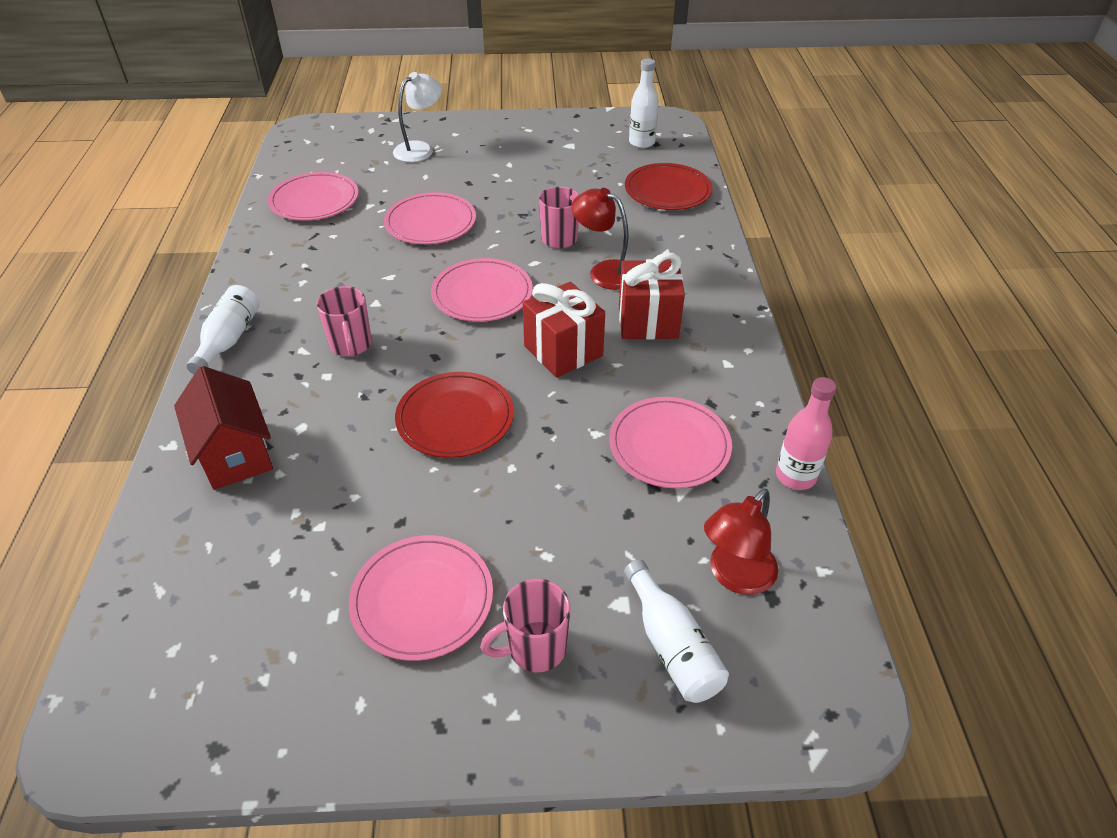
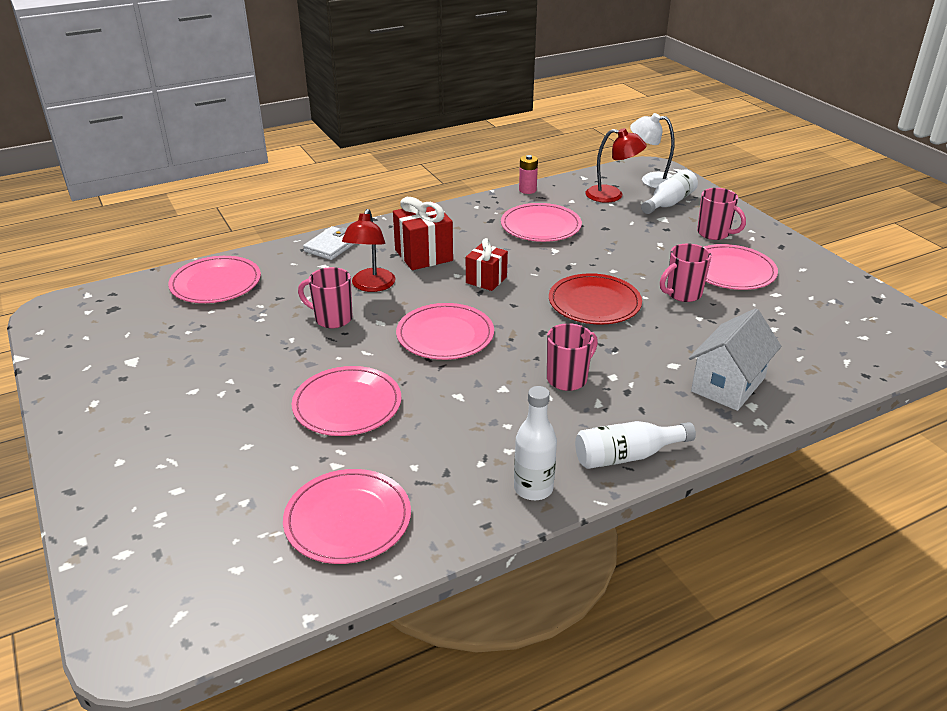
camera: 115 degrees left, 10 degrees down
red house [174,366,273,490] -> white house [689,308,781,411]
white lamp [393,72,442,162] -> white lamp moved to [630,113,674,188]
red gift [523,282,605,378] -> red gift [466,238,508,291], size x0.65
red plate [625,163,712,210] -> pink plate [168,256,261,303]
white bottle [629,59,659,148] -> white bottle moved to [514,386,557,500]
pink bottle [776,377,837,490] -> pink battery [519,155,538,194]
none -> white wallet [303,226,354,260]
none -> pink mug [660,244,711,302]

